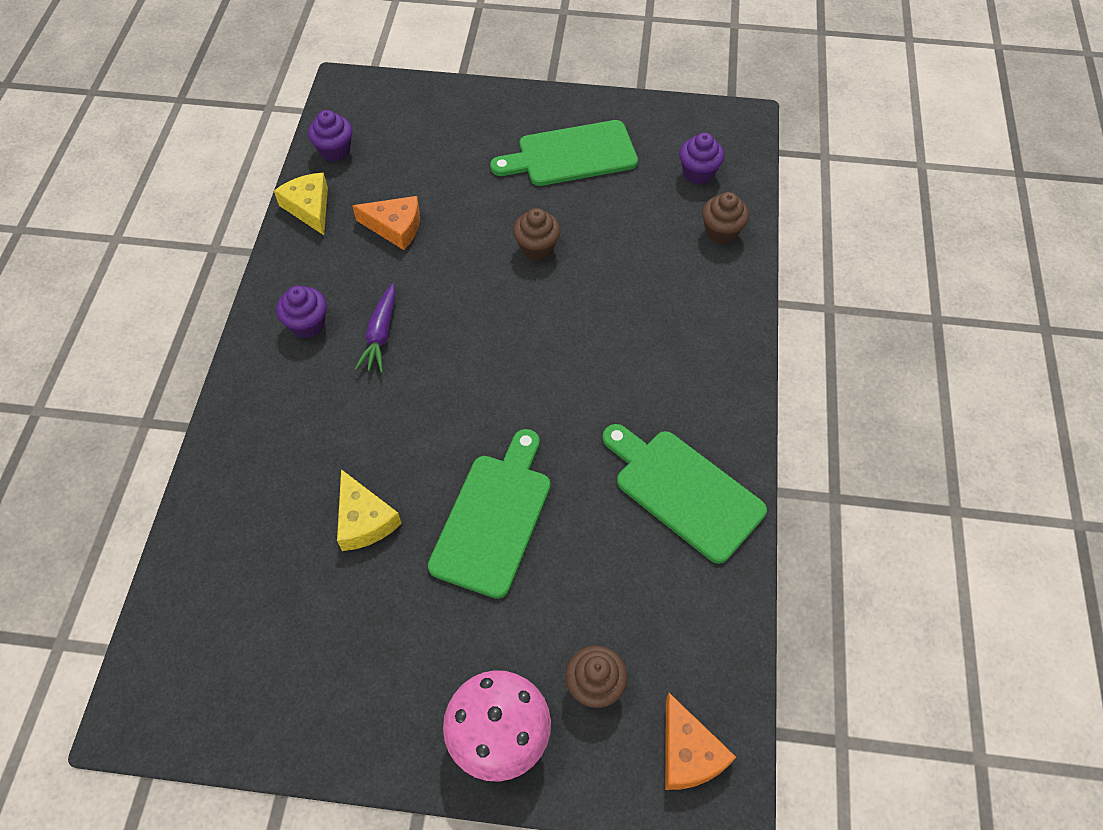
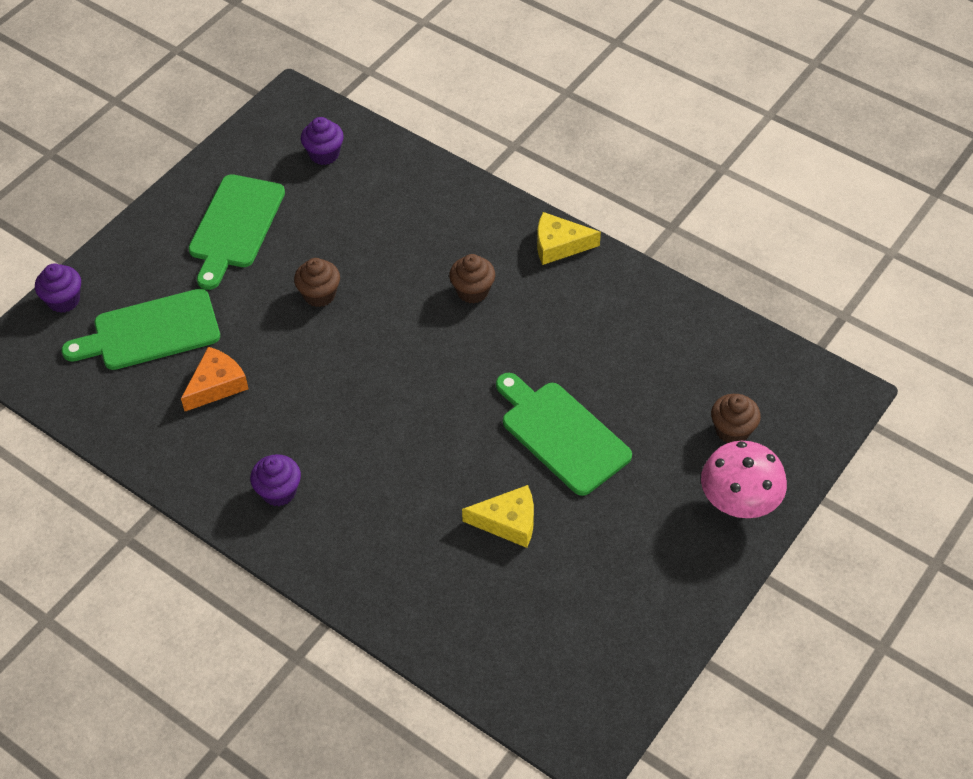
camera: 60 degrees left, 5 degrees down
yellow cheese [274,173,328,235] -> yellow cheese moved to [537,212,601,265]
purple cupcake [308,110,353,162] -> purple cupcake moved to [35,263,81,313]
purple carrot [355,283,396,373] -> none
green cutting board [602,424,767,564] -> green cutting board moved to [62,289,220,370]
orange cheese [665,693,736,790] -> none
brown cupcake [702,192,749,244] -> brown cupcake moved to [449,254,495,304]

